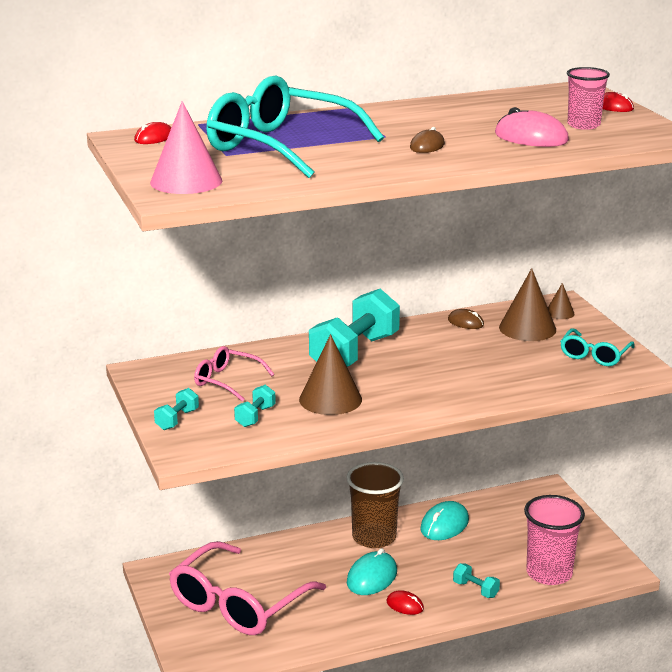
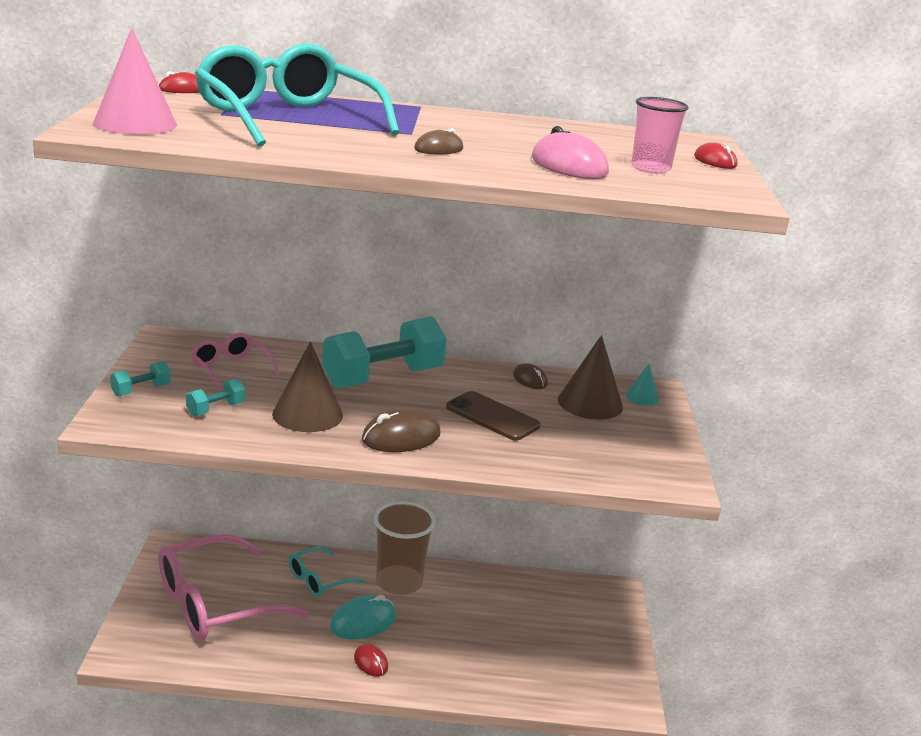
camera: 20 degrees right, 0 degrees up
turquoise mouse [420,501,469,540] -> none
turquoise dumbbell [453,563,500,598] -> none
pink cup [524,495,585,585] -> none
brown cone [548,283,574,319] -> turquoise cone [626,364,659,406]
turquoise glasses [560,328,635,366] -> turquoise glasses moved to [289,546,365,597]
none -> brown mouse [362,408,441,452]
none -> brown phone [446,391,540,441]

